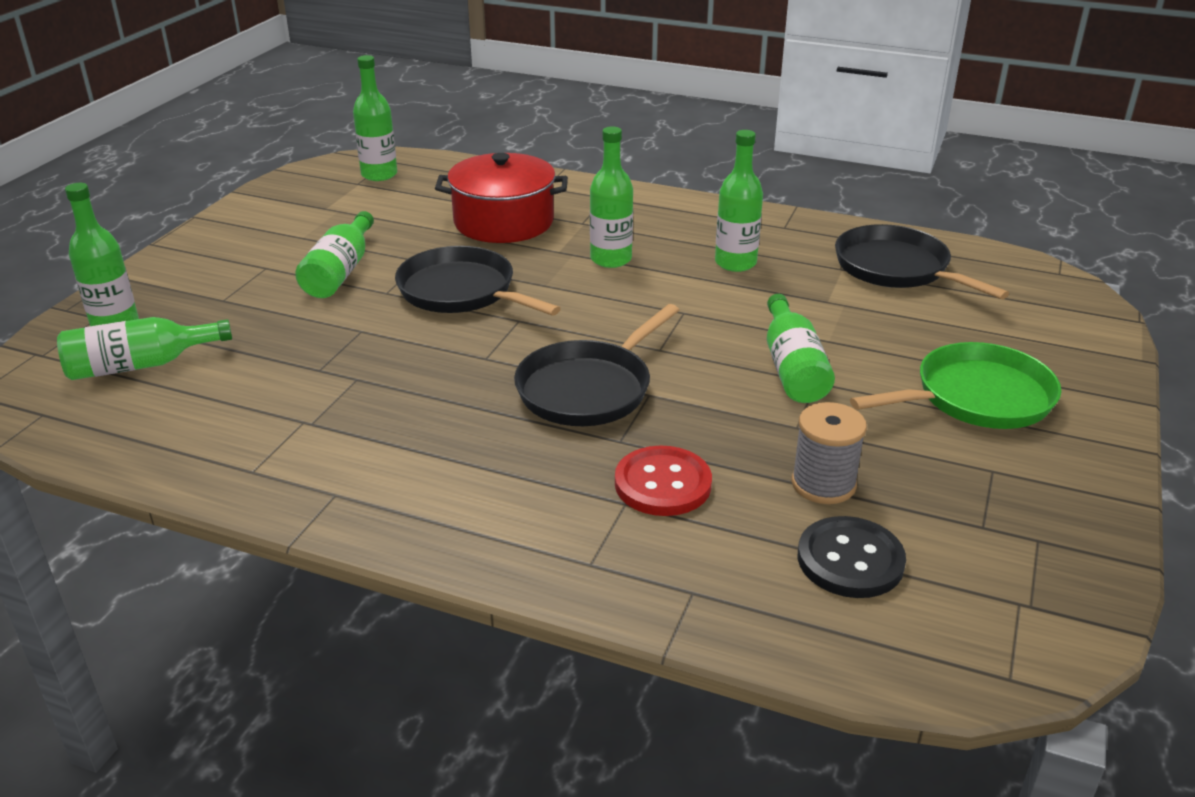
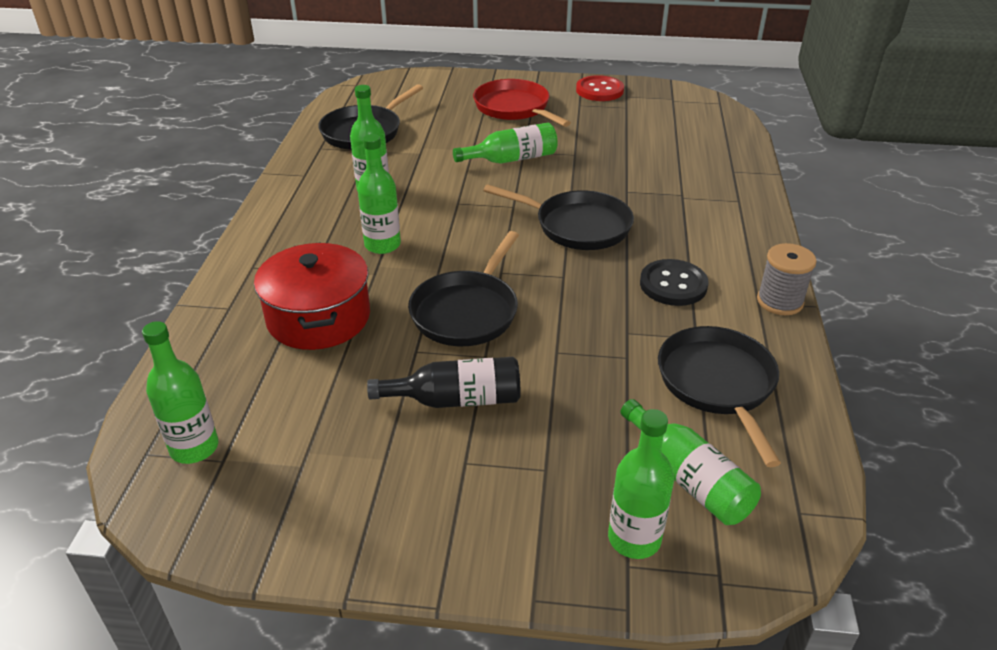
camera: 105 degrees left, 5 degrees up
green bottle [295,211,374,298] -> black bottle [367,357,521,408]
red button [615,446,712,516] -> red button moved to [576,75,624,101]
grey spool [792,402,867,504] -> grey spool moved to [757,243,817,315]
black button [797,516,906,598] -> black button moved to [640,259,709,306]
green pan [850,342,1061,429] -> red pan [473,79,571,127]
none -> black pan [658,326,781,467]

